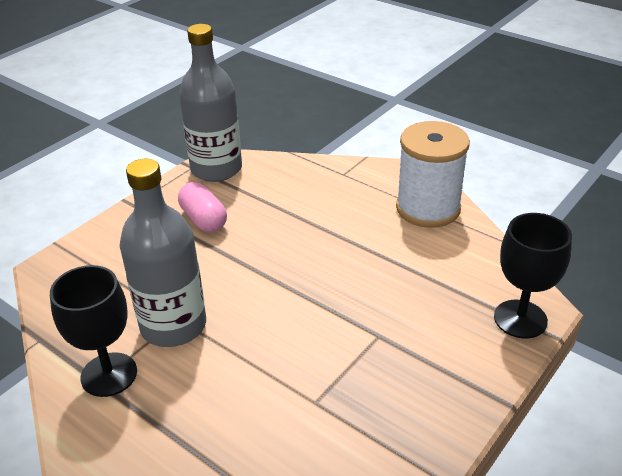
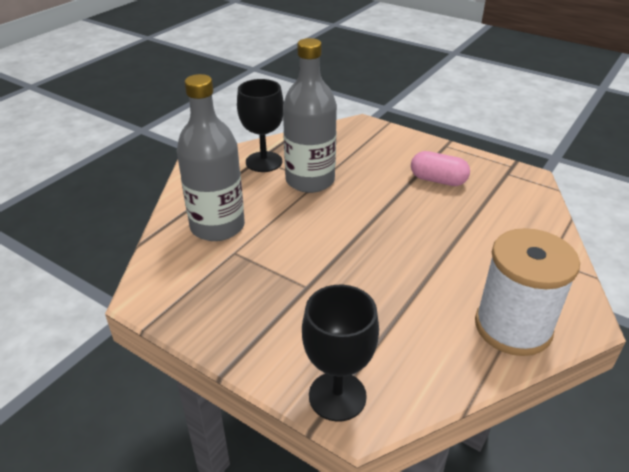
camera: 85 degrees right, 0 degrees up
pink capsule [178,182,227,232] -> pink capsule turned 60 degrees clockwise [411,151,470,186]
grey bottle [179,24,242,182] -> grey bottle moved to [177,74,245,241]

